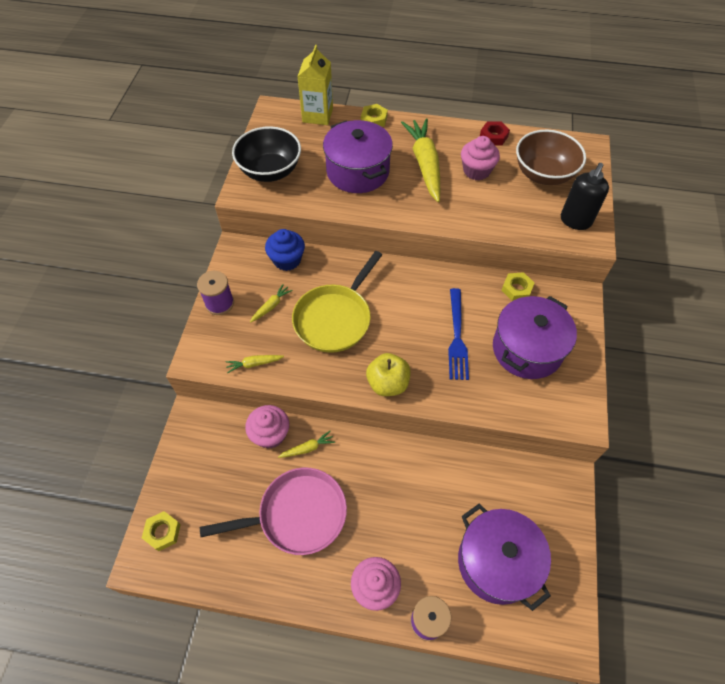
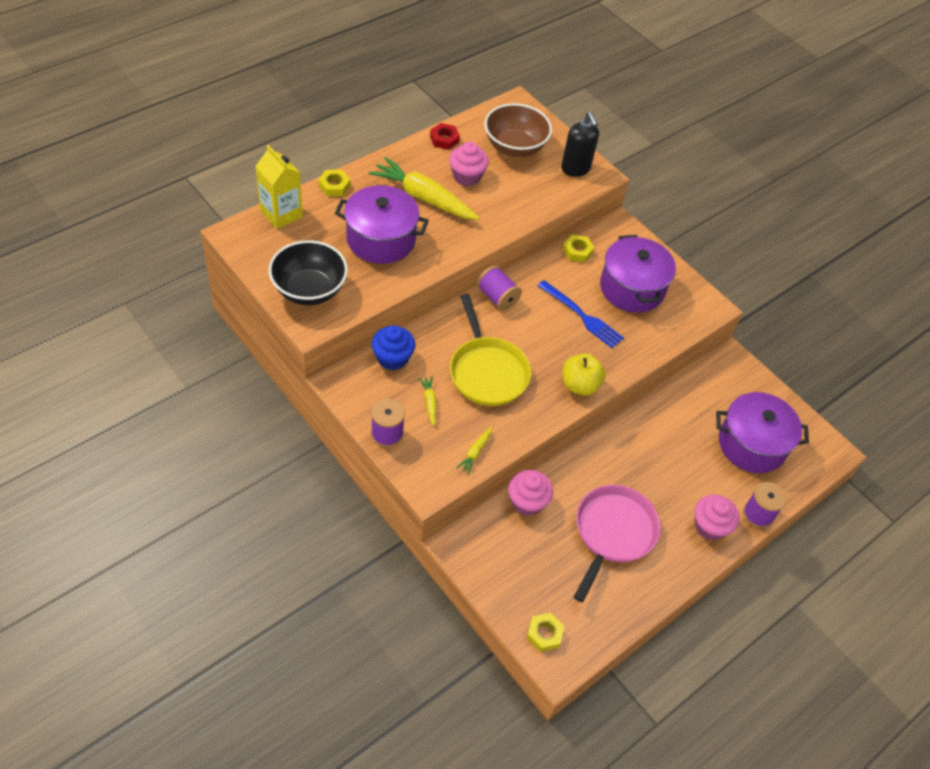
camera: 55 degrees left, 5 degrees down
yellow carrot [278,431,335,458] -> none
none -> purple spool [477,265,522,311]

